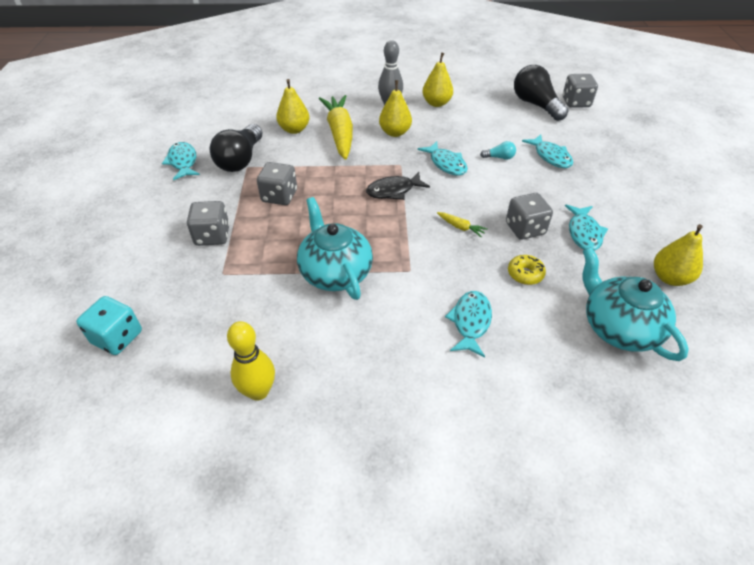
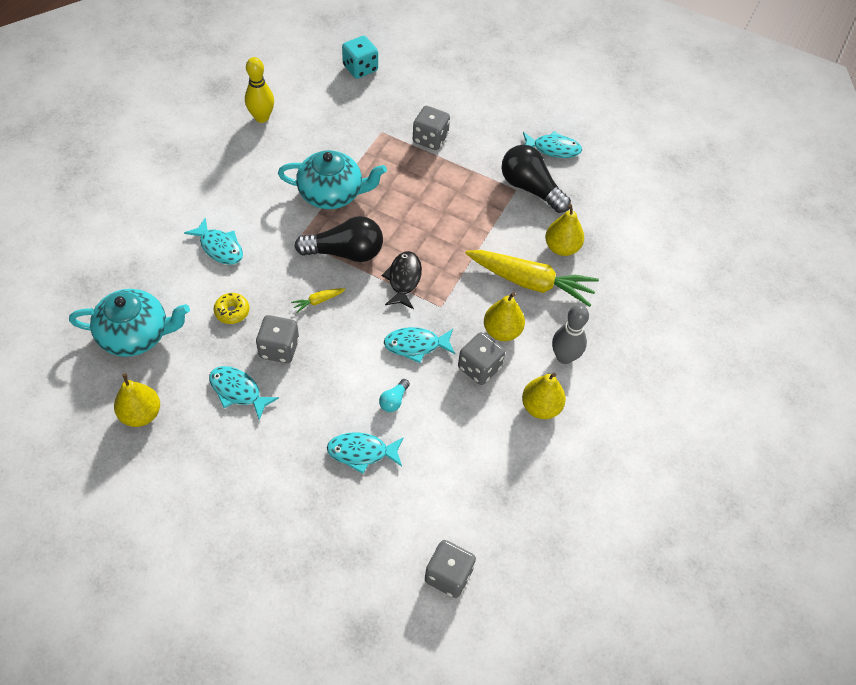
camera: 115 degrees right, 10 degrees up
grey dice [257,162,297,205] -> grey dice moved to [458,332,505,385]
black light bulb [514,65,569,121] -> black light bulb moved to [294,216,383,262]

